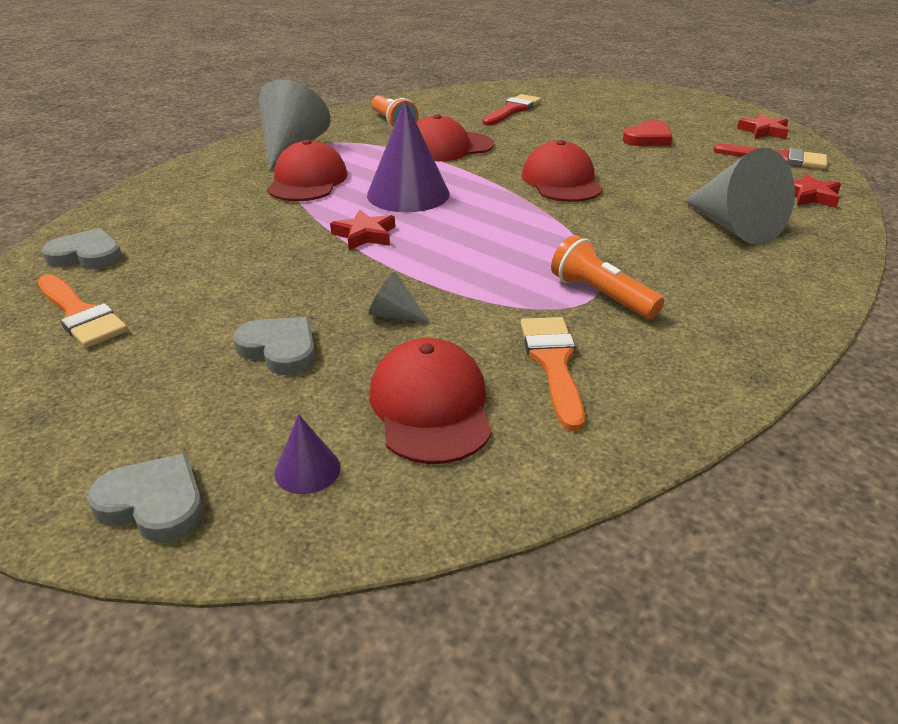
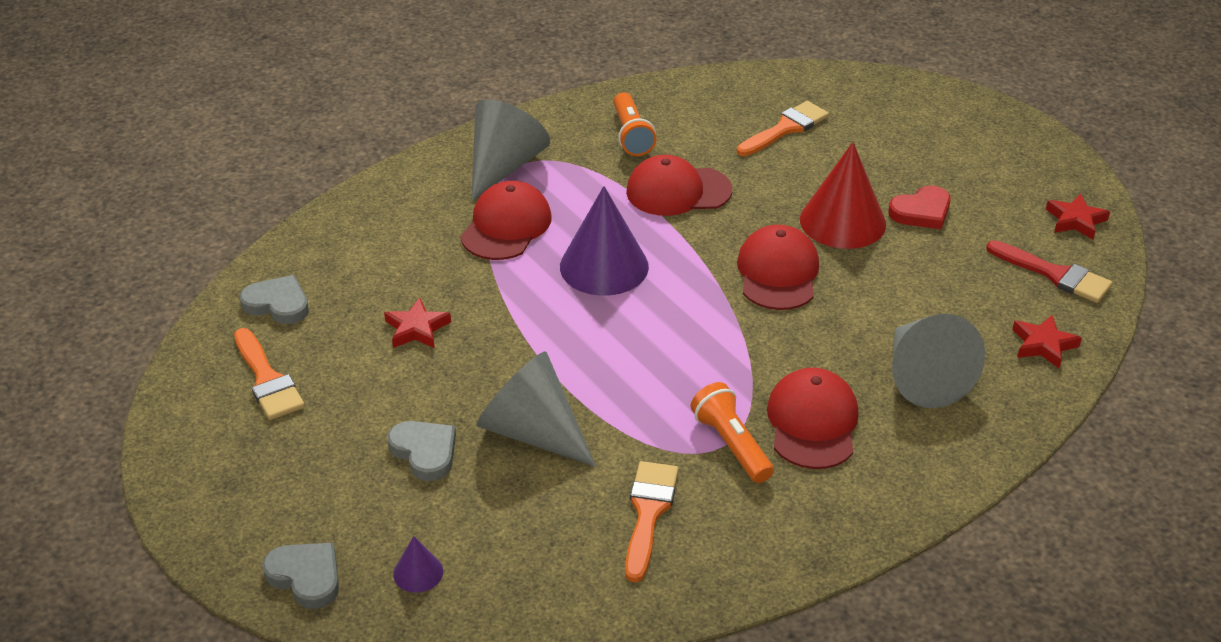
camera: 15 degrees right, 5 degrees up
red star [330,209,395,250] -> red star moved to [384,297,451,348]
grey cone [368,272,430,323] -> grey cone [477,352,596,467], size x2.20
red cap [369,338,492,464] -> red cap moved to [767,368,858,469]
red brush [482,94,541,126] -> orange brush [737,101,829,156]
none -> red cone [800,142,886,249]

